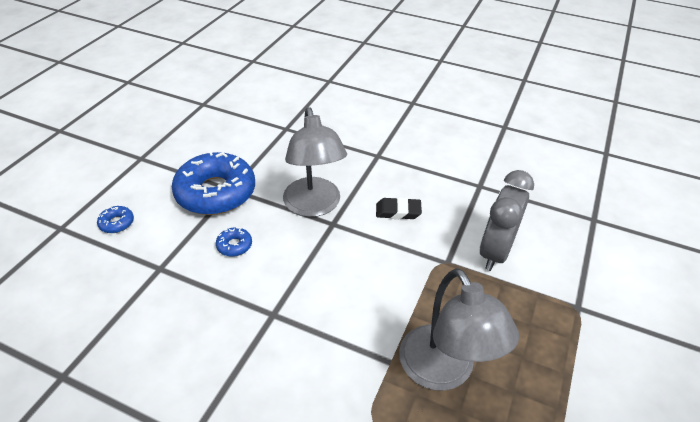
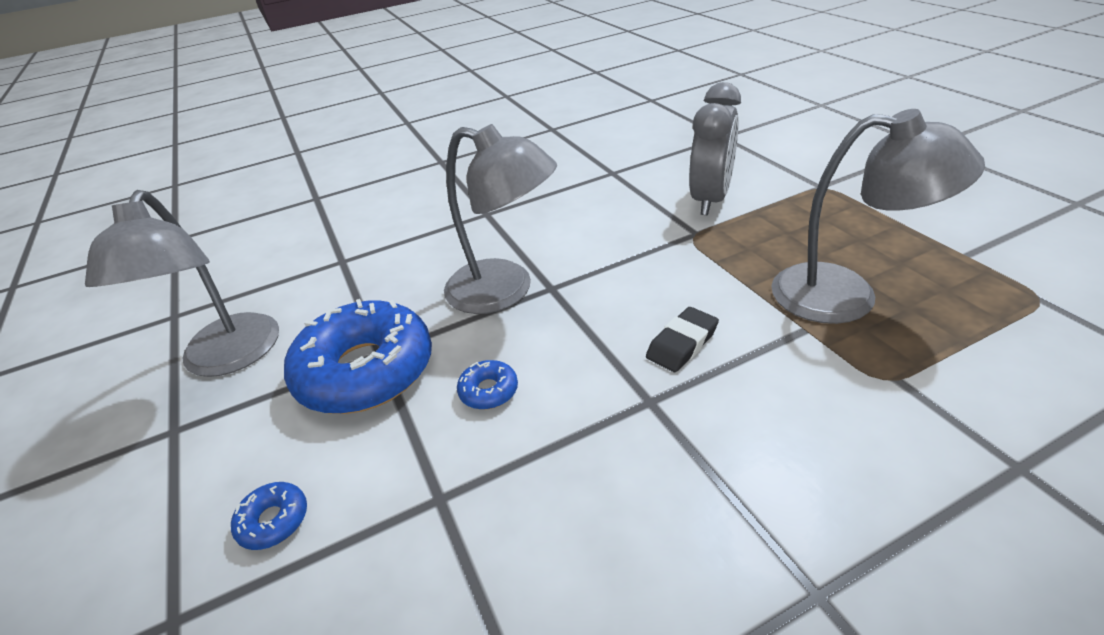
camera: 45 degrees left, 5 degrees down
black eraser [376,197,422,219] -> black eraser moved to [646,307,719,372]
grey clock [480,170,534,271] -> grey clock turned 135 degrees counterclockwise [689,82,741,215]
none -> grey lamp [85,190,279,377]

